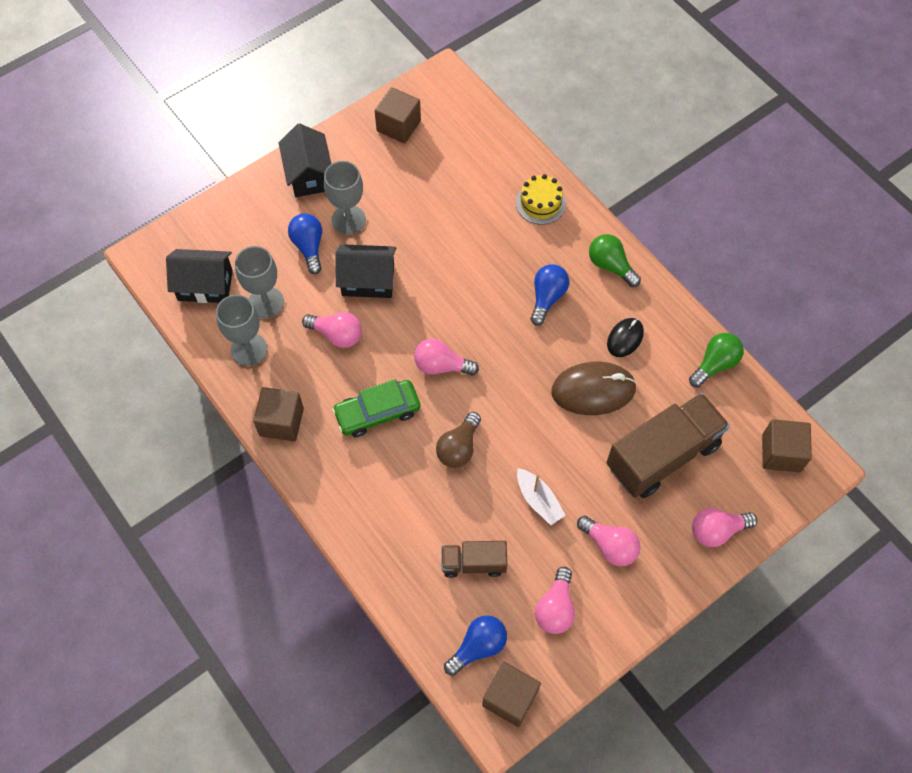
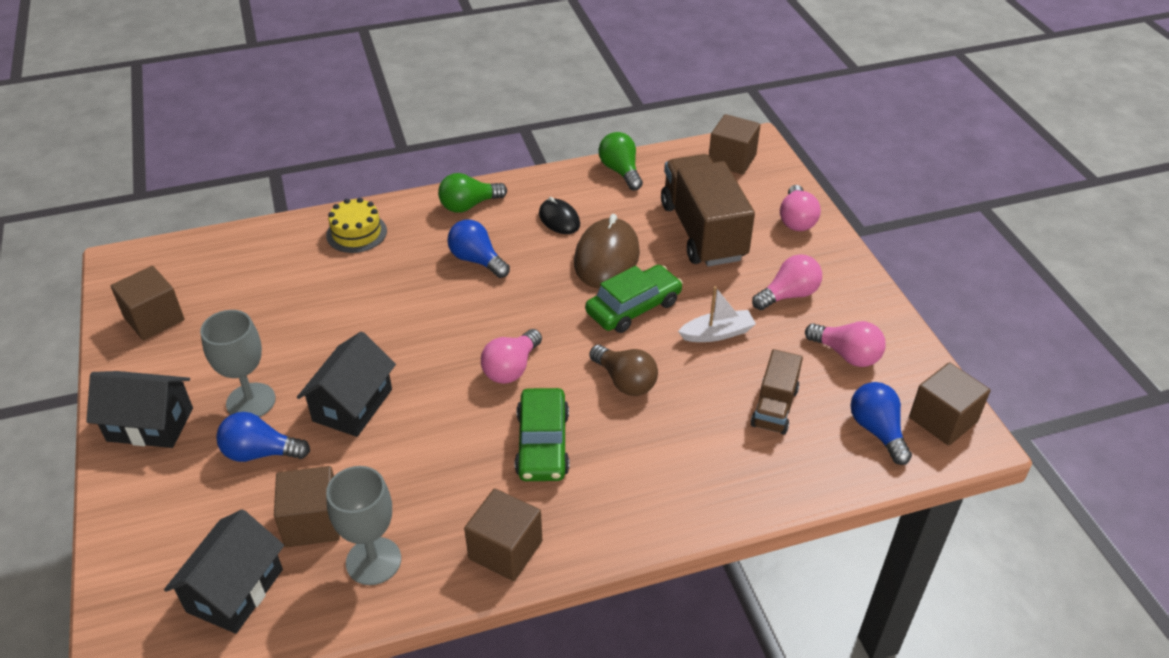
camera: 70 degrees left, 20 degrees down
grey goblet [235,246,284,318] -> brown cube [274,466,340,547]
pink light bulb [302,312,362,348] -> none
none -> green car [585,265,683,333]

